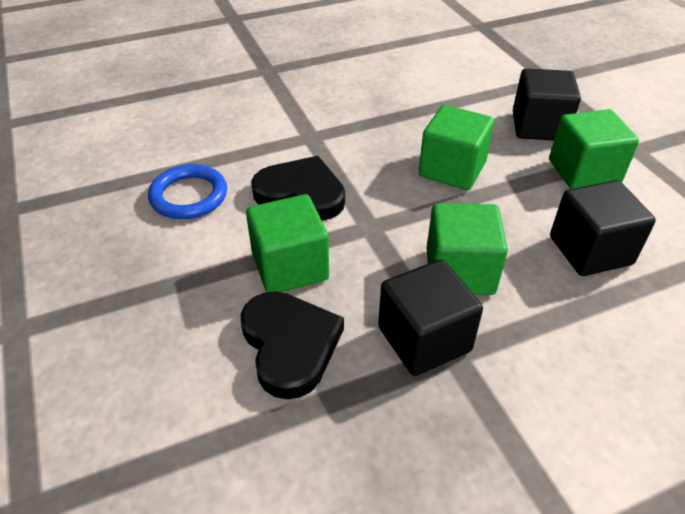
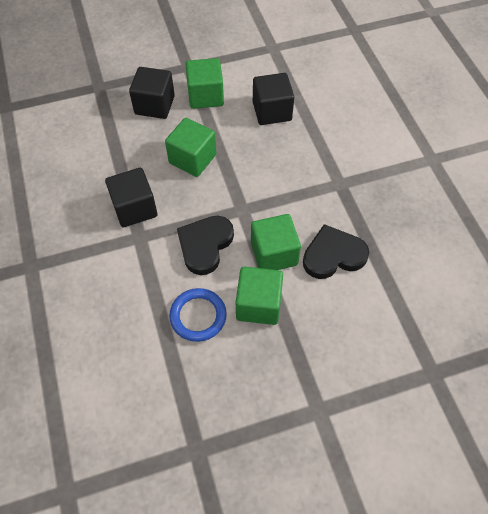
camera: 85 degrees left, 15 degrees up
black cube [378,259,483,376] -> black cube moved to [105,168,158,227]
green cube [426,203,508,295] -> green cube moved to [236,267,283,325]

